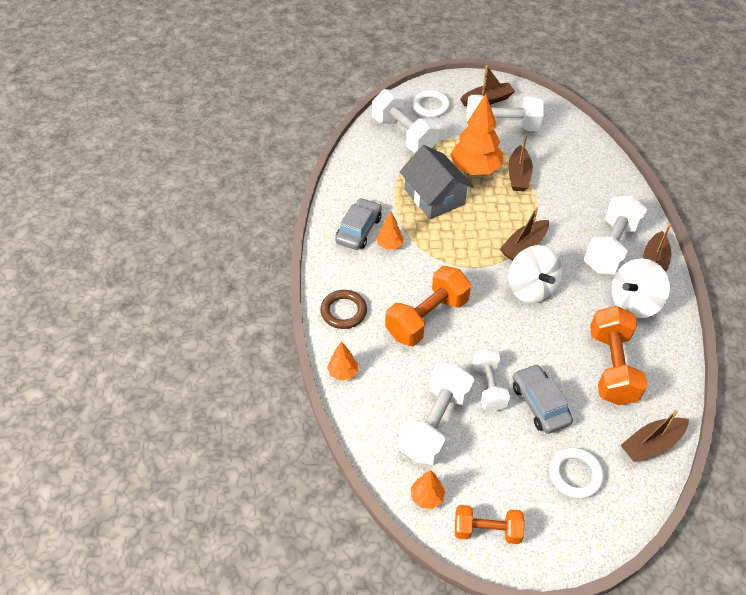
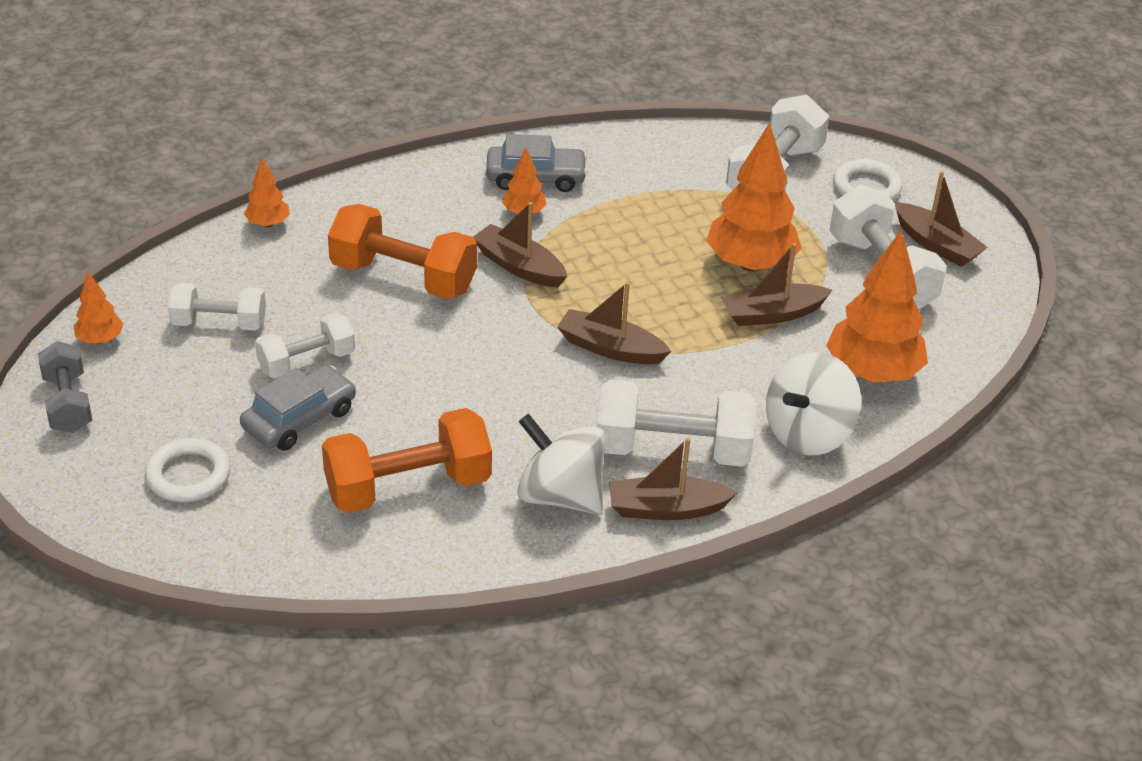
camera: 65 degrees right, 10 degrees down
brown ring [320,290,367,329] -> none
white dumbbell [398,363,474,465] -> white dumbbell [168,283,266,331], size x0.63
grey house [400,145,473,219] -> none
orange dumbbell [455,505,525,544] -> grey dumbbell [38,341,92,433]
white spinning top [508,245,562,304] -> white spinning top moved to [766,352,861,455]
brown boat [620,410,689,462] -> brown boat moved to [473,202,568,287]
none -> orange tree [826,230,928,382]

